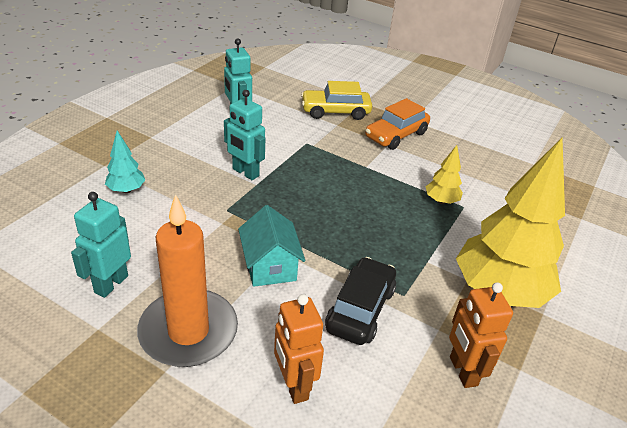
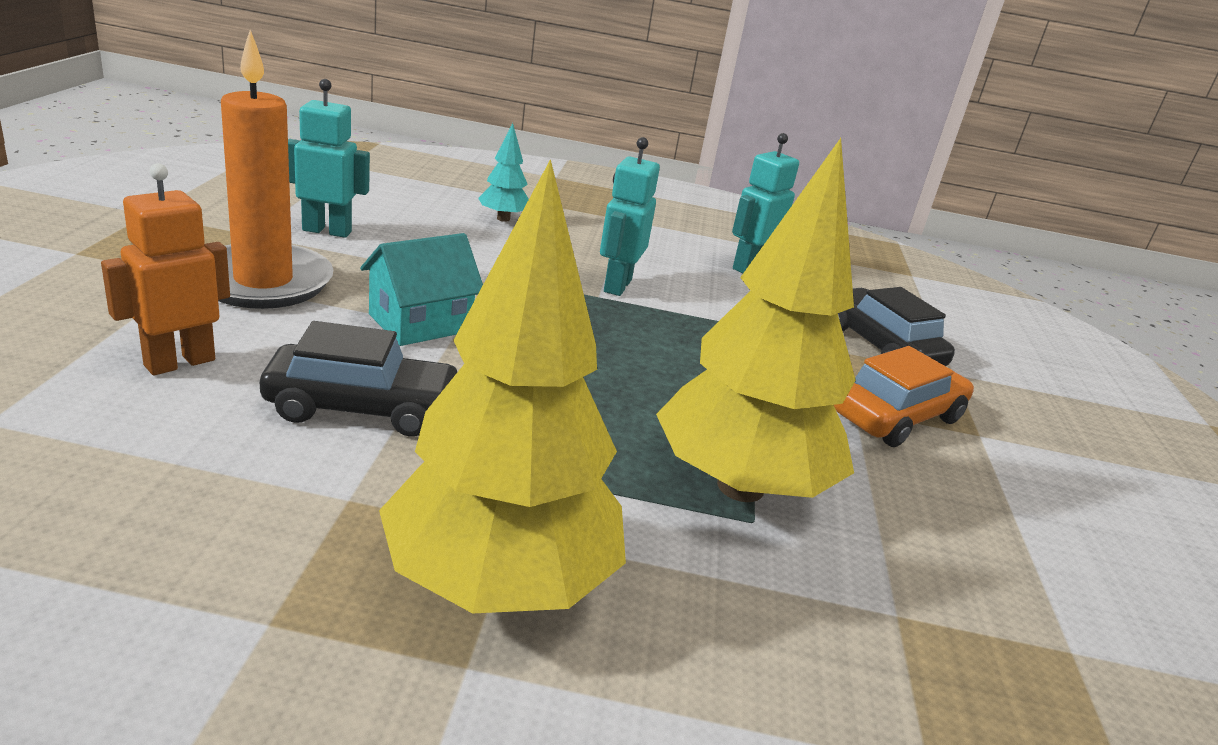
camera: 65 degrees right, 10 degrees down
yellow car [301,81,372,120] -> black car [838,287,955,366]
orange car [365,98,430,150] -> orange car turned 120 degrees clockwise [834,346,974,447]
yellow tree [425,145,463,204] -> yellow tree [656,138,856,502], size x2.29
orange robot [449,282,513,388] -> none

